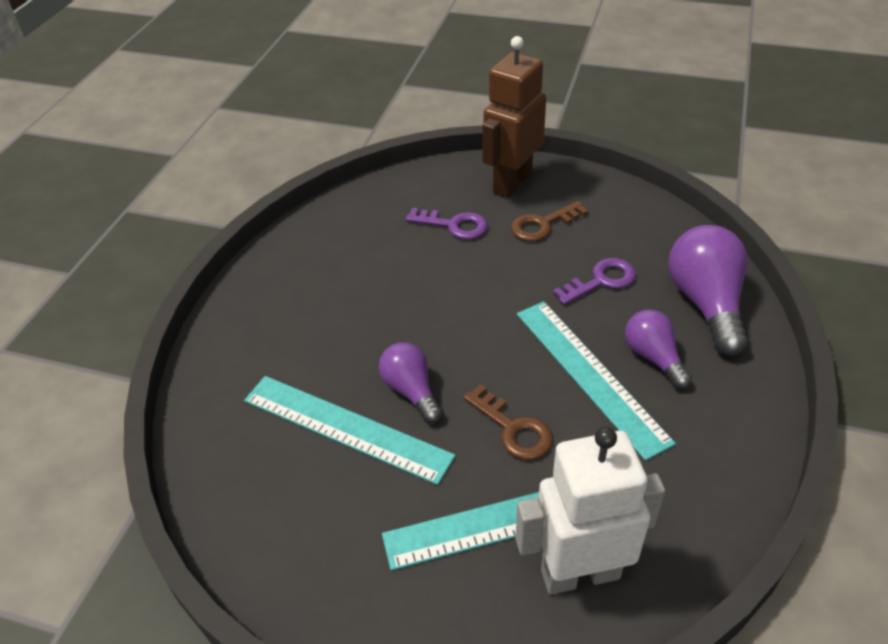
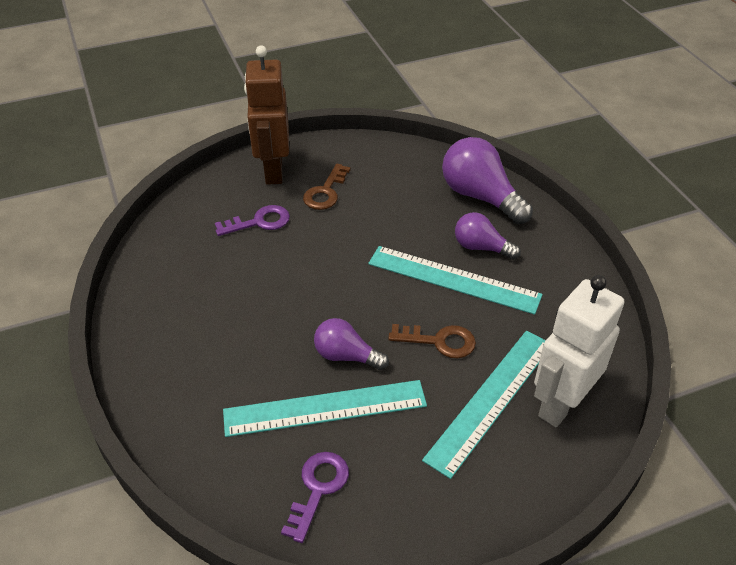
camera: 40 degrees left, 0 degrees up
purple key [553,258,636,305] -> purple key moved to [281,452,349,543]

